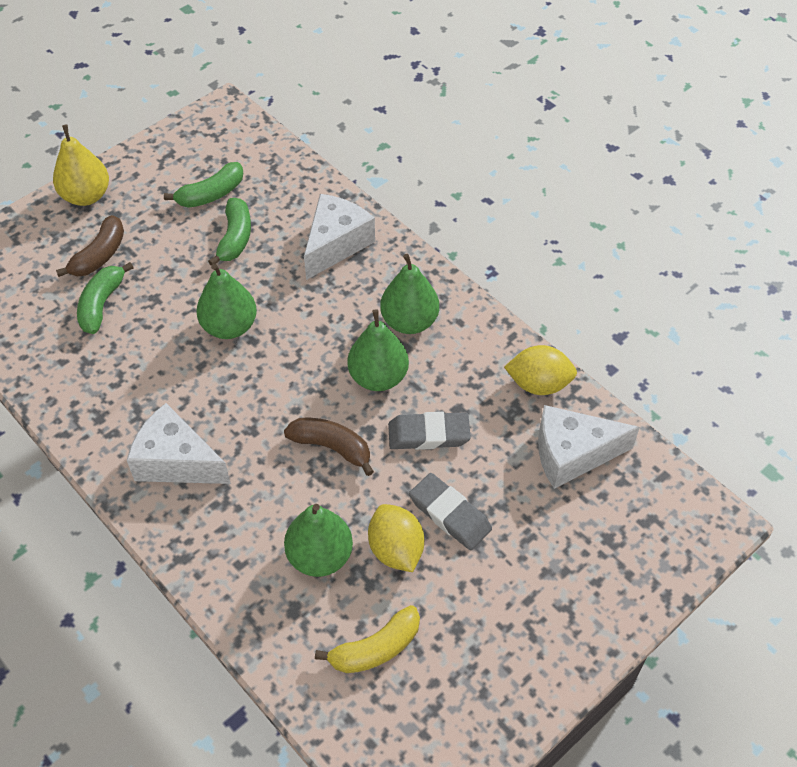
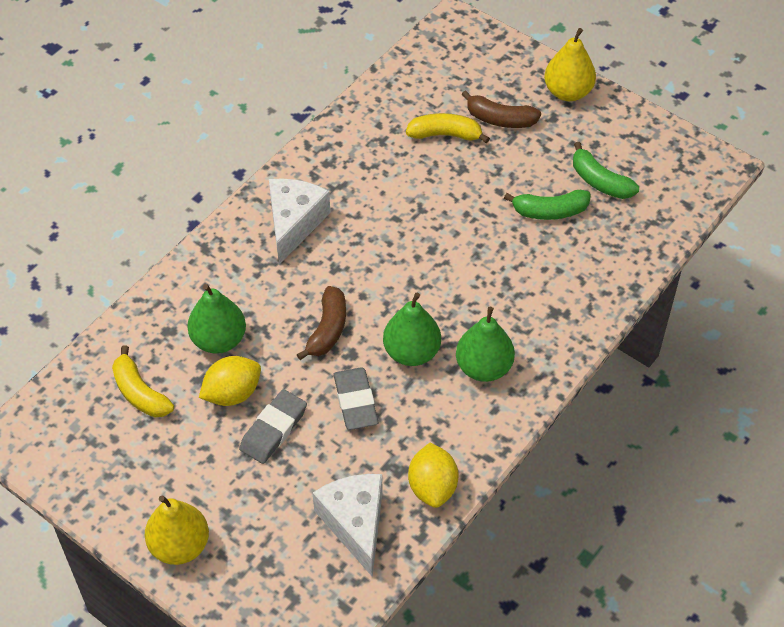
camera: 80 degrees right, 0 degrees up
green banana [77,262,134,334] -> yellow banana [406,113,490,143]
green pear [196,264,257,339] -> none
white cheese [304,194,375,280] -> none
none -> yellow pear [145,495,209,565]

